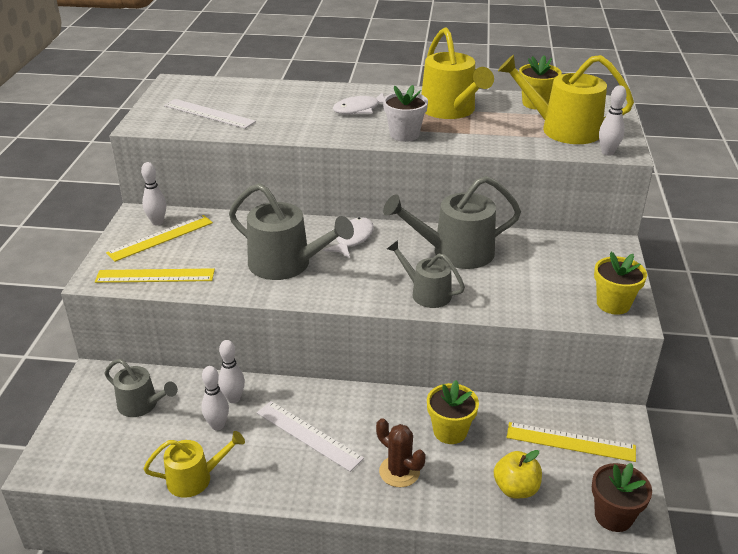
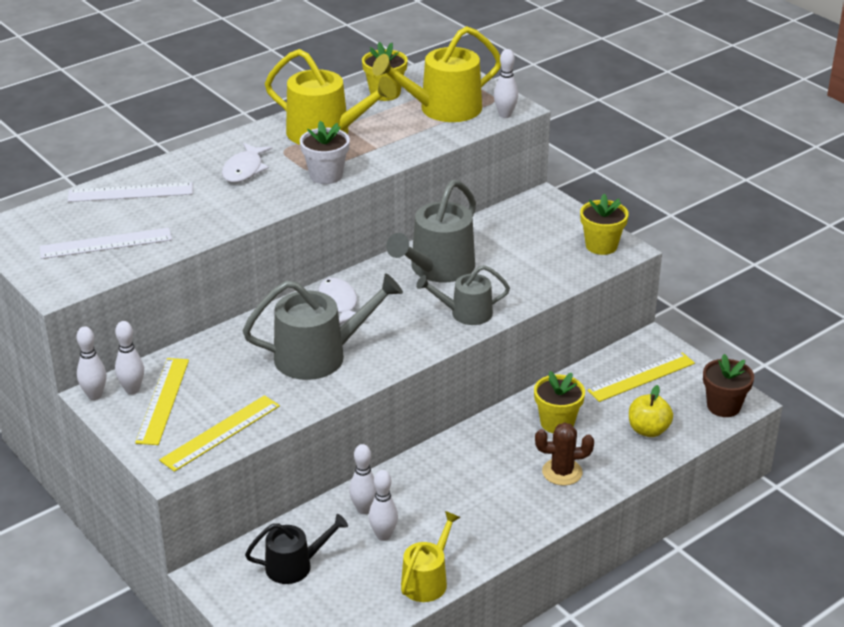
camera: 45 degrees left, 0 degrees up
grey watering can [104,359,178,417] -> black watering can [245,514,348,584]
white ruler [257,401,364,472] -> white ruler moved to [68,182,193,202]
none -> white bowling pin [76,326,106,400]

